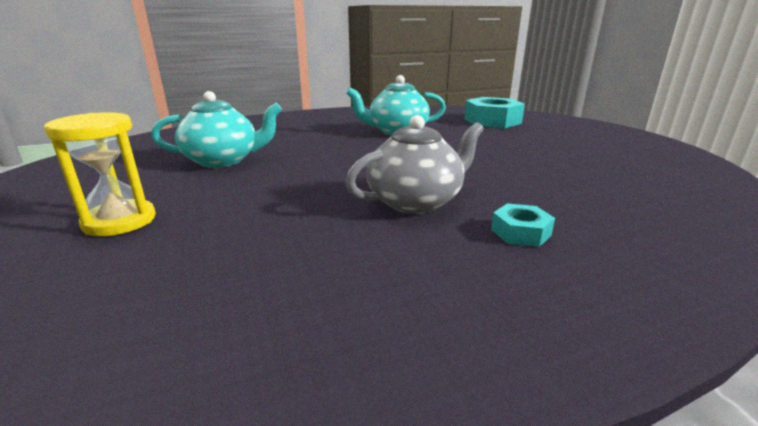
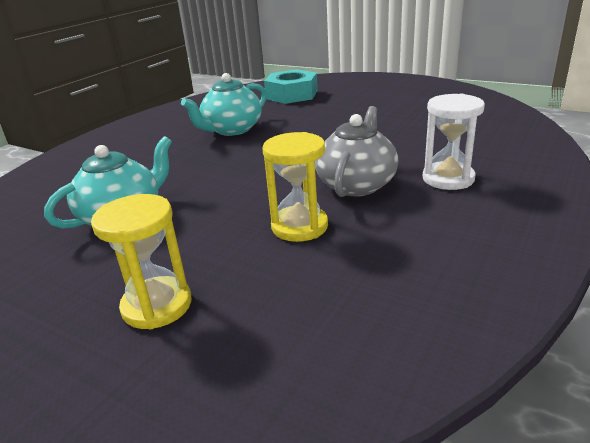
camera: 35 degrees left, 5 degrees up
turquoise nut [491,203,555,247] -> white hourglass [423,94,485,190]
none -> yellow hourglass [262,132,328,242]

